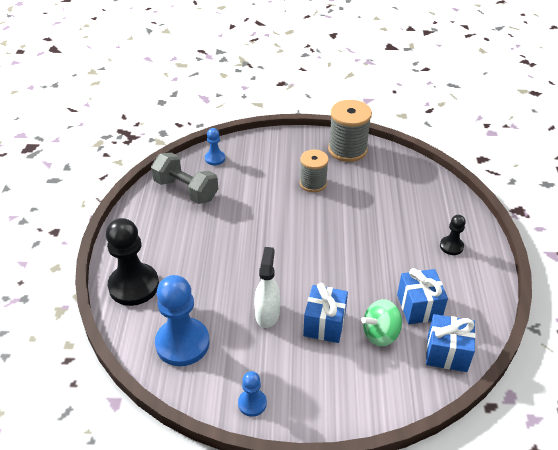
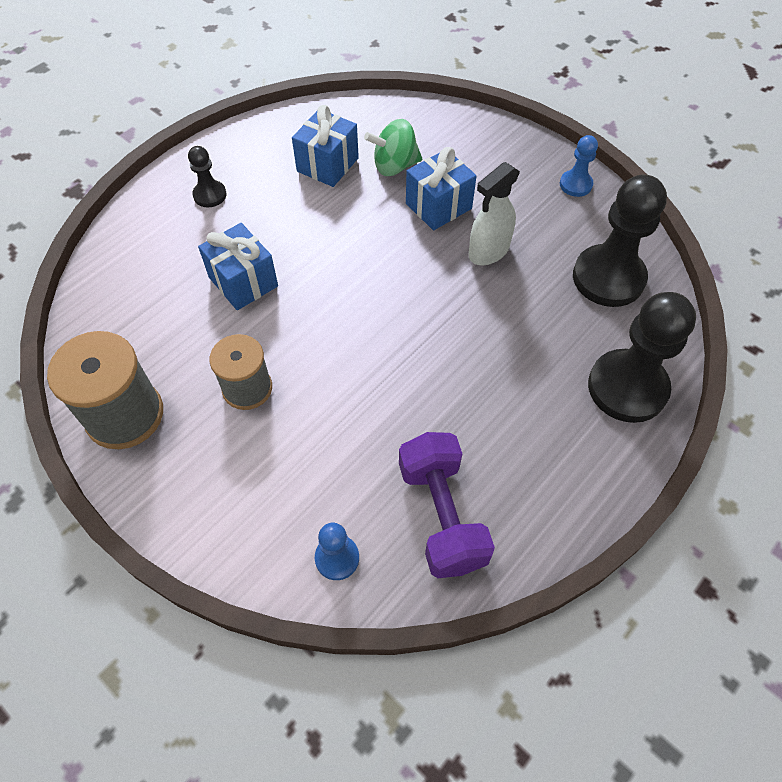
camera: 140 degrees left, 15 degrees up
grey dumbbell [151,153,218,204] -> purple dumbbell [399,432,495,578]
blue pawn [155,275,209,366] -> black pawn [573,174,667,307]
green spinning top [361,299,402,347] -> green spinning top turned 150 degrees clockwise [364,119,422,176]
blue gift [426,314,476,372] -> blue gift moved to [198,223,278,310]

